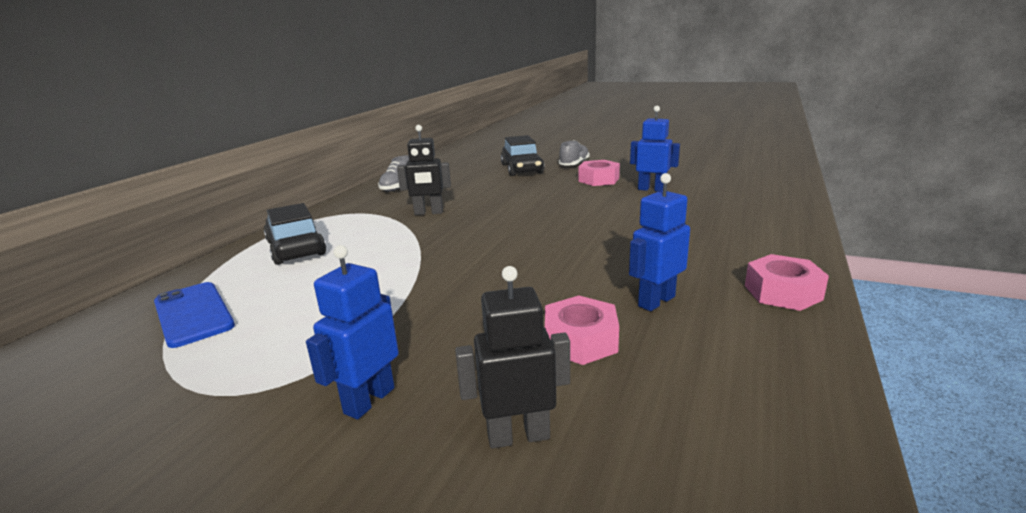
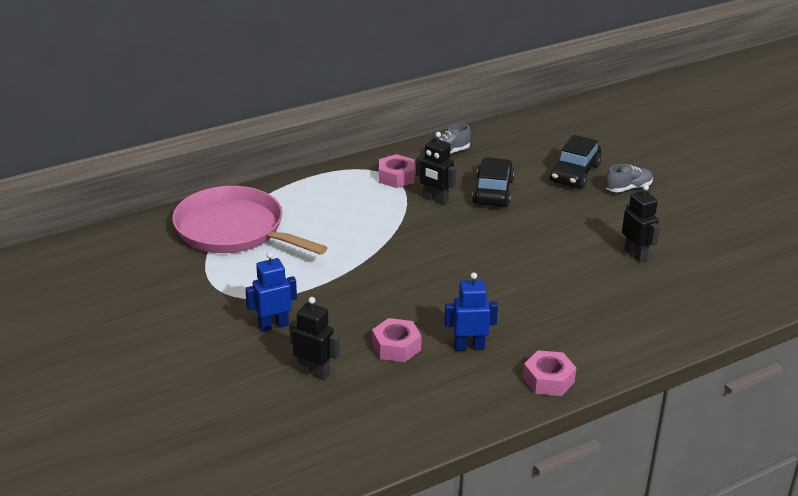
camera: 35 degrees right, 10 degrees up
blue phone [154,282,235,348] -> pink pan [172,186,327,255]
black car [264,203,326,265] -> black car moved to [472,157,514,207]
pink nut [578,160,620,186] -> pink nut moved to [379,154,415,188]
blue robot [630,106,680,192] -> black robot [622,184,660,262]

